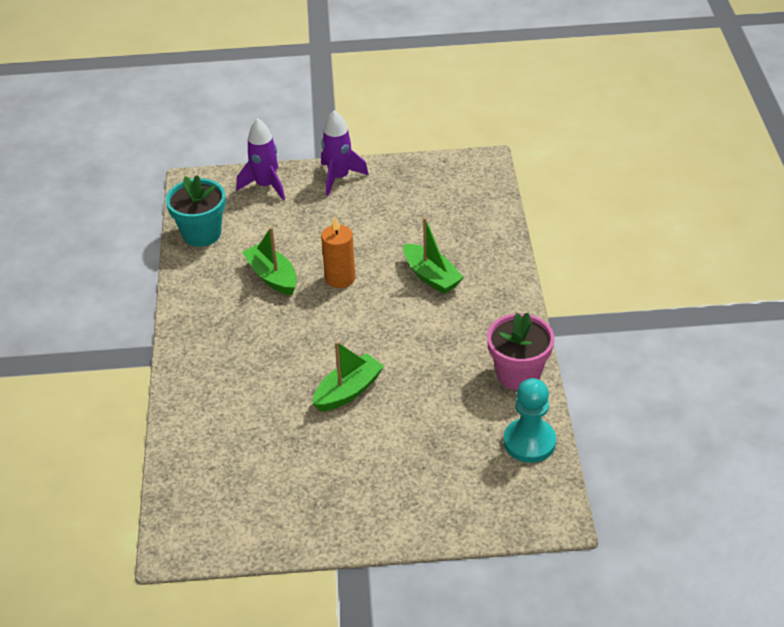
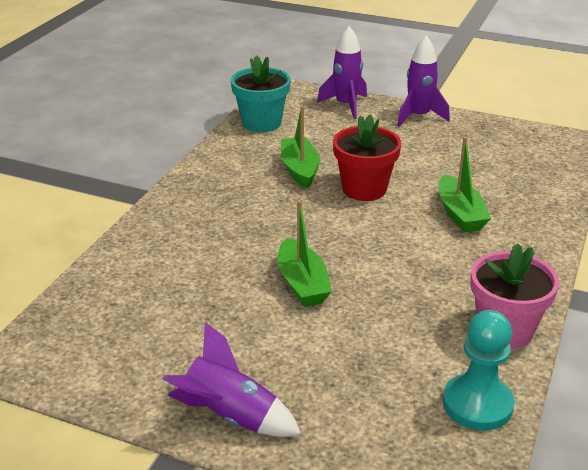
camera: 25 degrees right, 10 degrees down
green boat [313,341,384,412] -> green boat turned 90 degrees clockwise [278,200,332,307]
orange candle [321,216,355,288] -> red flower pot [333,115,401,201]
none -> purple rocket [162,322,302,437]

